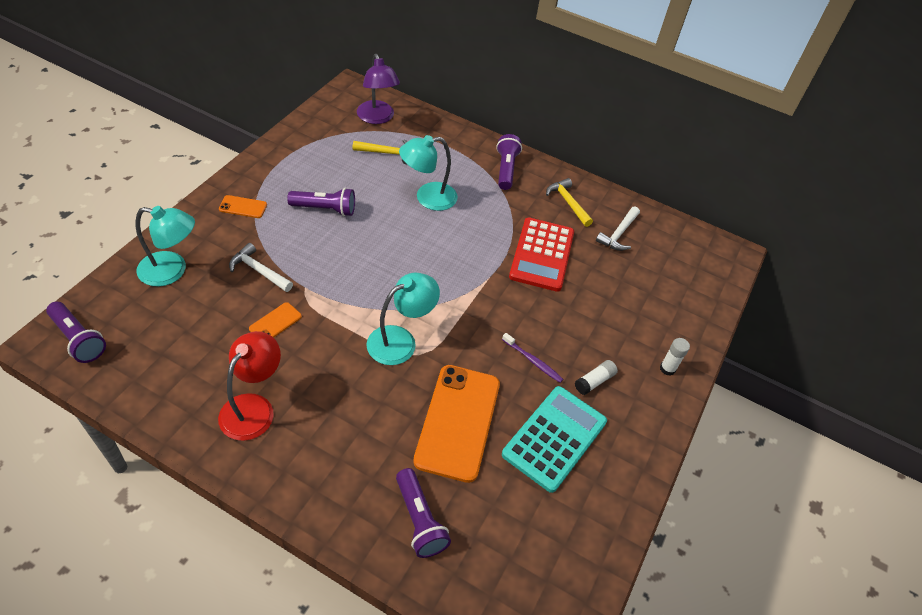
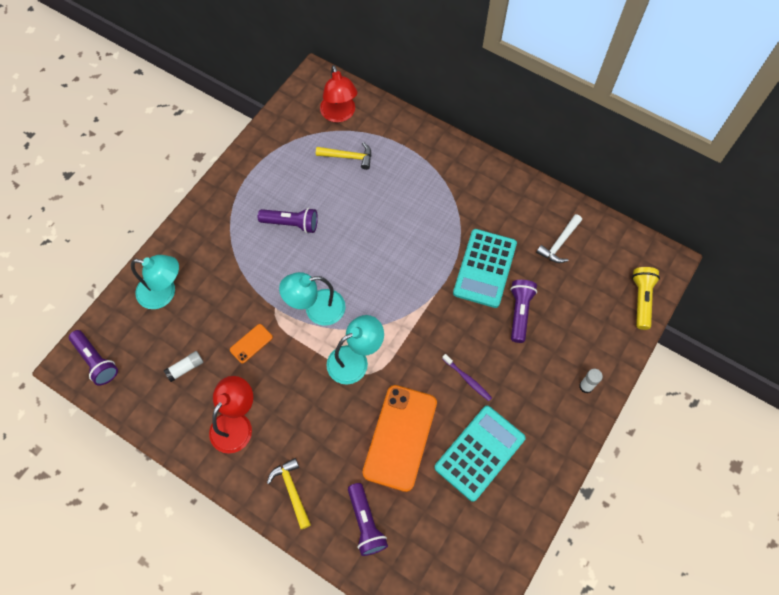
camera: 10 degrees right, 15 degrees up
orange phone [219,195,267,218] -> none
white hammer [229,243,293,292] -> none
purple lamp [357,54,400,124] -> red lamp [320,65,358,123]
turquoise lamp [399,135,458,211] -> turquoise lamp moved to [279,272,346,326]
purple flashlight [496,134,522,190] -> purple flashlight moved to [510,280,537,343]
red calculator [509,217,574,292] -> turquoise calculator [453,229,517,308]
yellow hammer [546,178,593,227] -> yellow hammer moved to [267,458,311,529]
white glue stick [575,360,618,395] -> white glue stick moved to [164,351,204,382]
none -> yellow flashlight [632,267,660,330]

